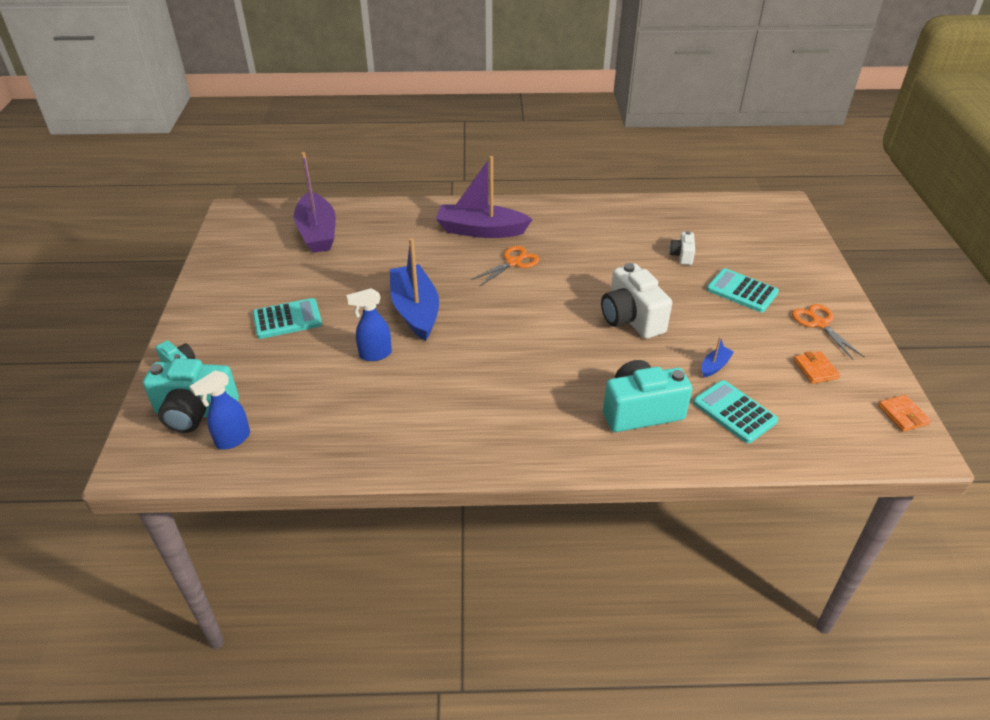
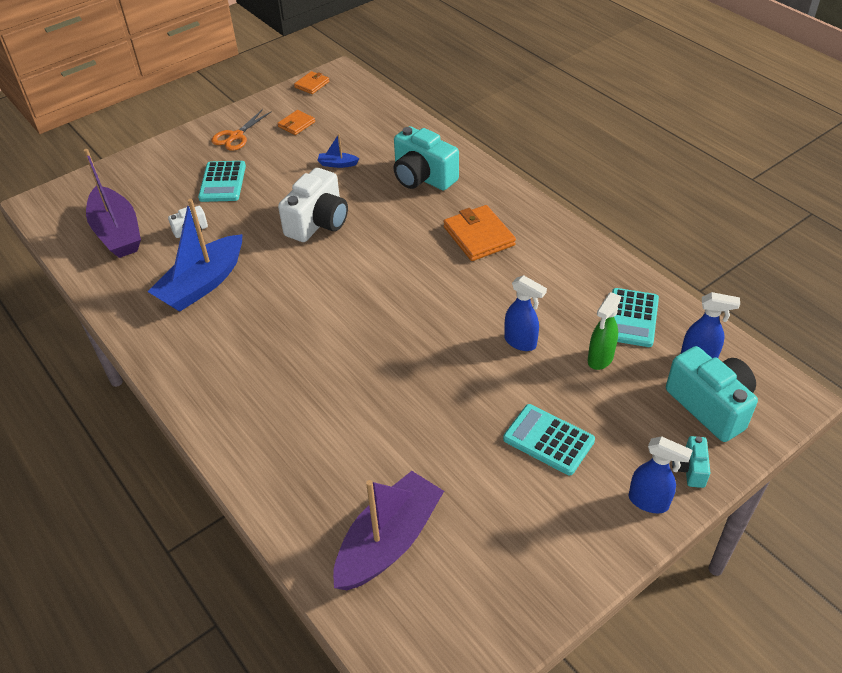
camera: 125 degrees left, 5 degrees up
blue boat [390,238,439,341] -> blue boat moved to [148,199,242,312]
purple boat [436,156,533,238] -> purple boat moved to [84,149,141,258]
orange scissors [471,246,539,287] -> none
turquoise calculator [693,380,778,443] -> turquoise calculator moved to [612,288,659,347]
none -> orange wallet [443,205,516,261]
none -> green spray bottle [588,292,621,370]
none -> blue spray bottle [629,436,693,513]

